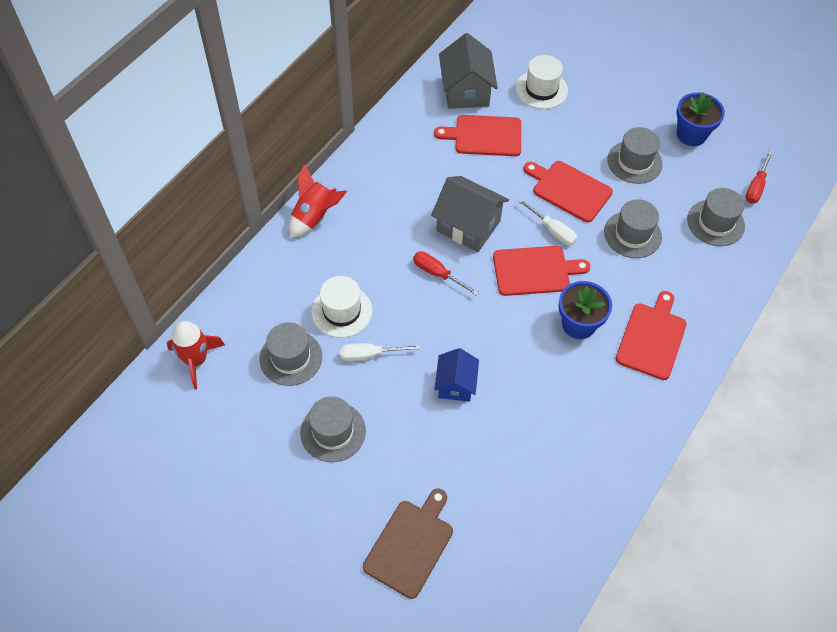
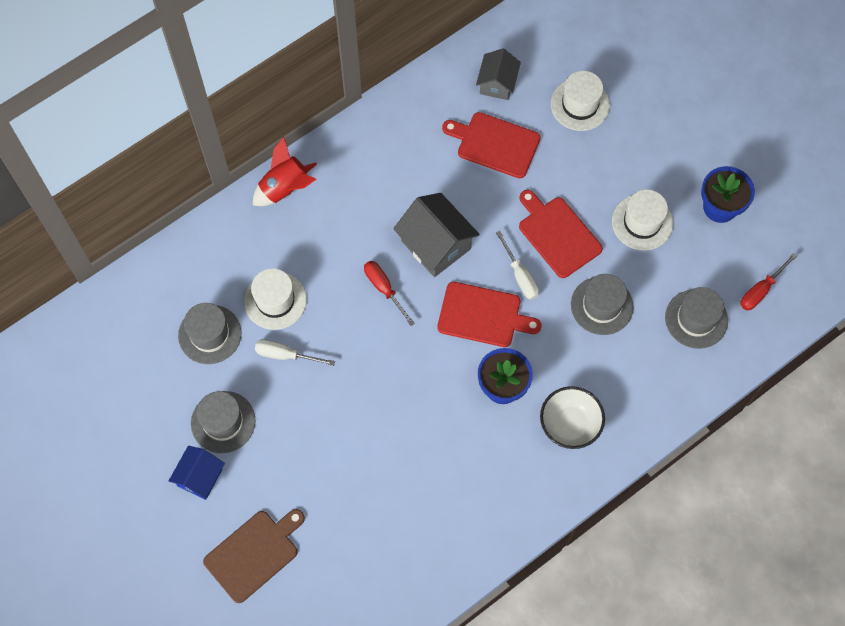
camera: 20 degrees right, 10 degrees up
red rocket [167,321,225,390] -> none
blue house [434,348,479,402] -> blue house moved to [169,446,225,500]
grey house [439,33,498,109] -> grey house [476,49,521,100], size x0.64
grey hat [607,127,663,184] -> white hat [612,189,673,250]
red cutting board [616,291,687,380] -> white bowl [540,386,605,449]

